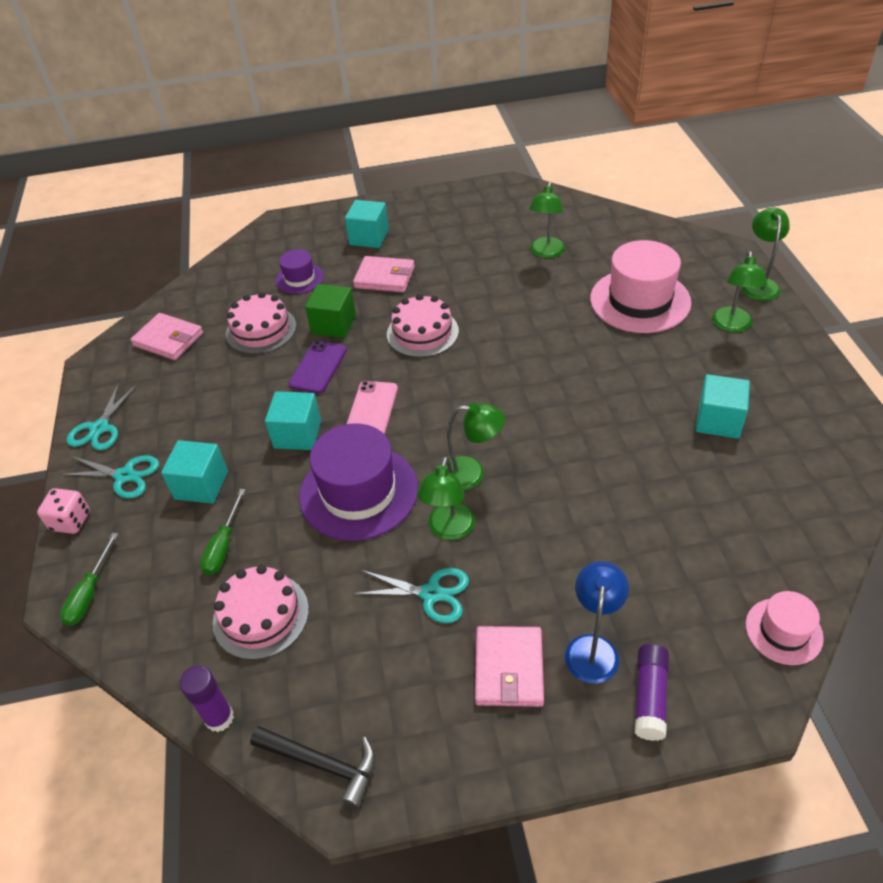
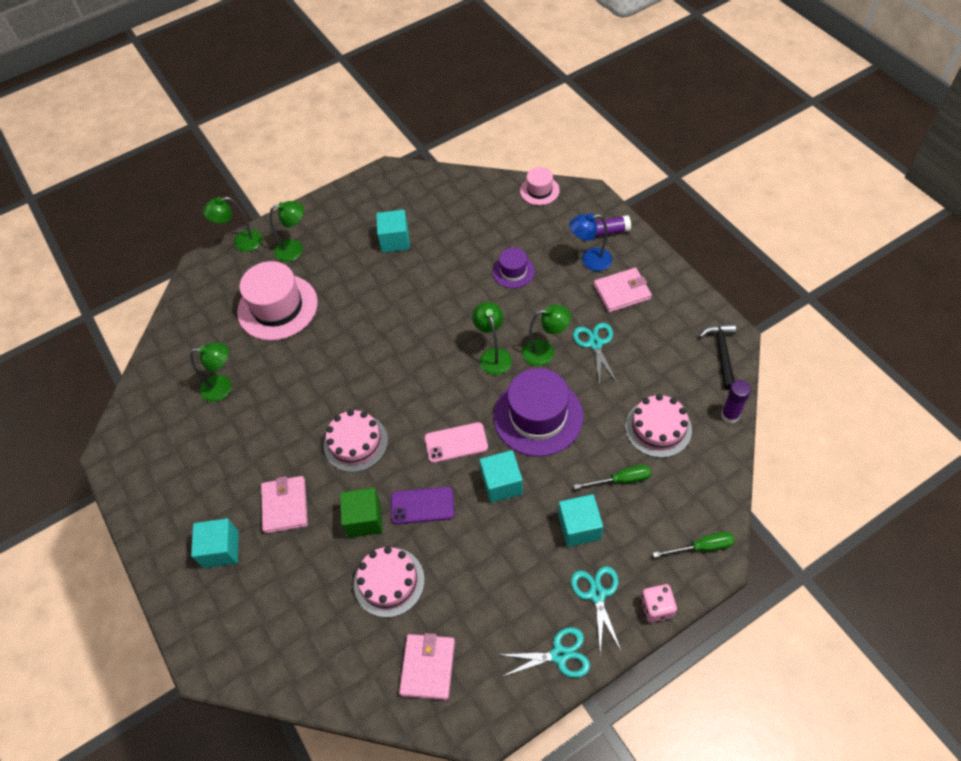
camera: 110 degrees left, 10 degrees up
purple hat [276,249,324,294] -> purple hat moved to [493,247,535,288]

